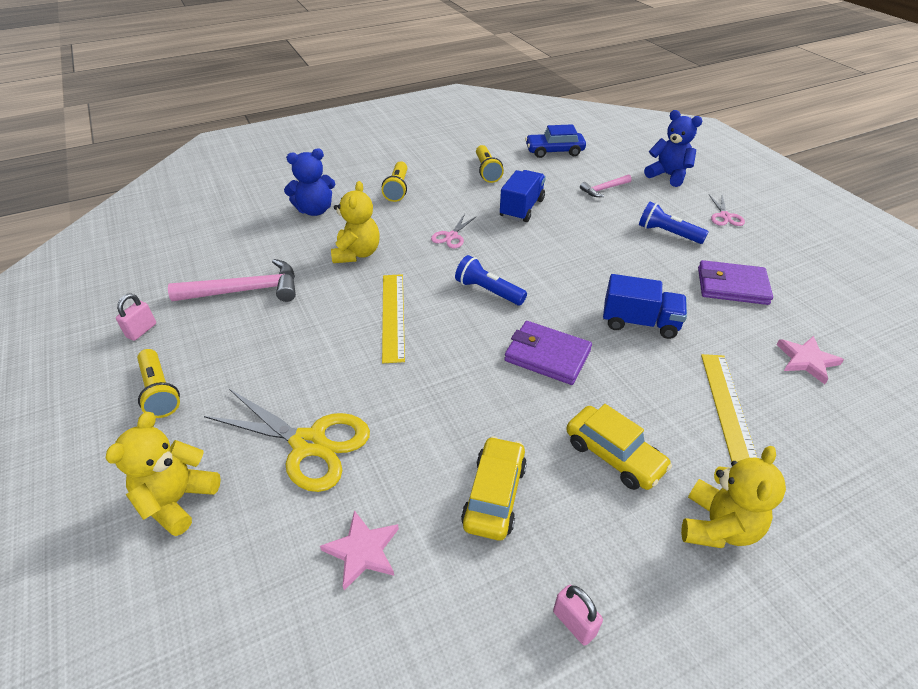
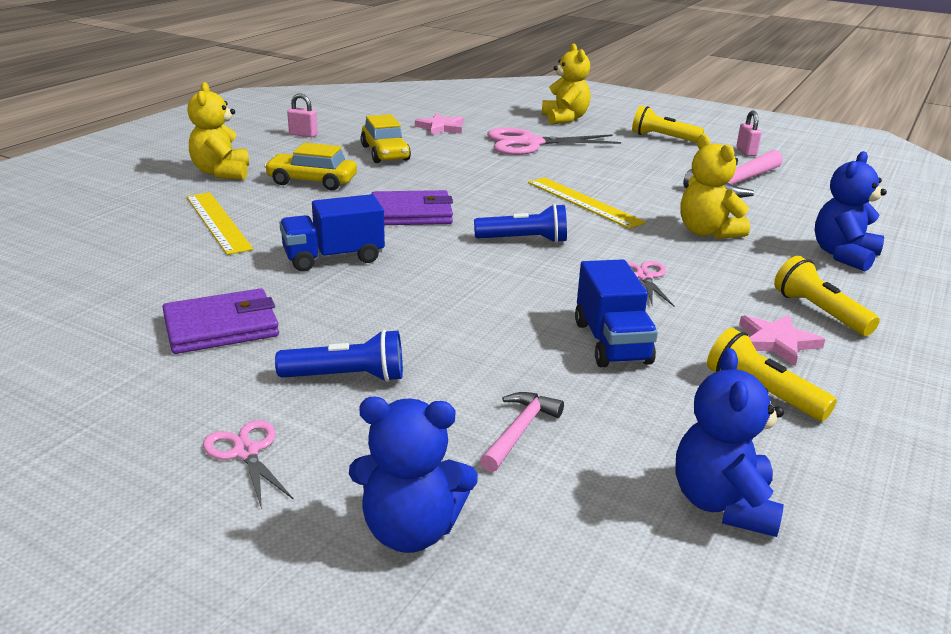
camera: 145 degrees right, 15 degrees down
yellow scissors [204,389,370,492] -> pink scissors [487,127,621,155]
blue car [525,124,586,158] -> blue teddy bear [675,348,784,537]
pink star [776,336,844,384] -> pink star moved to [739,314,825,366]

